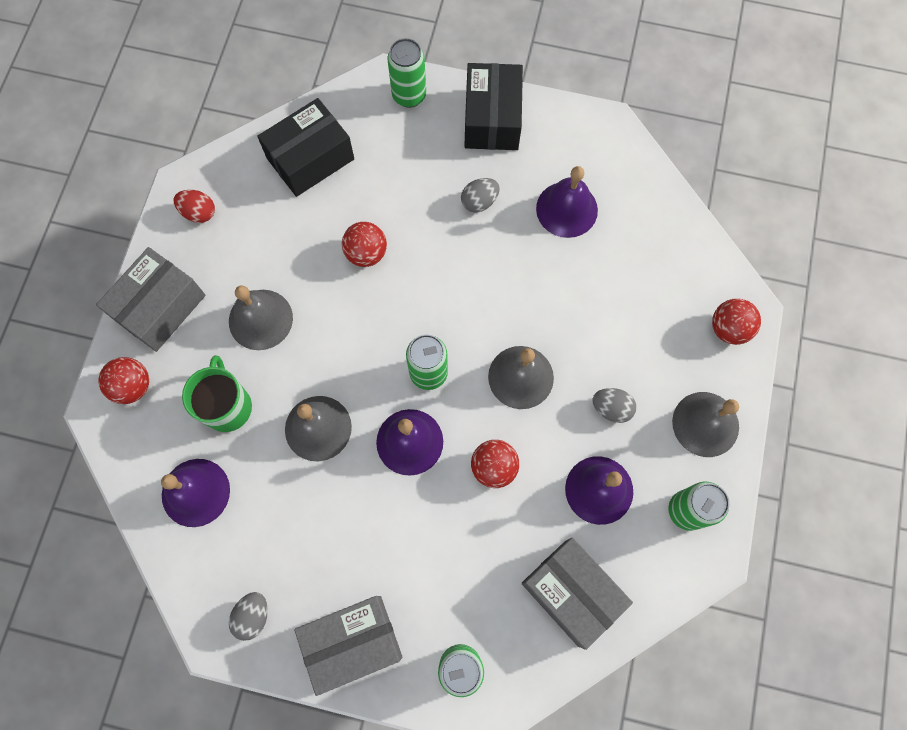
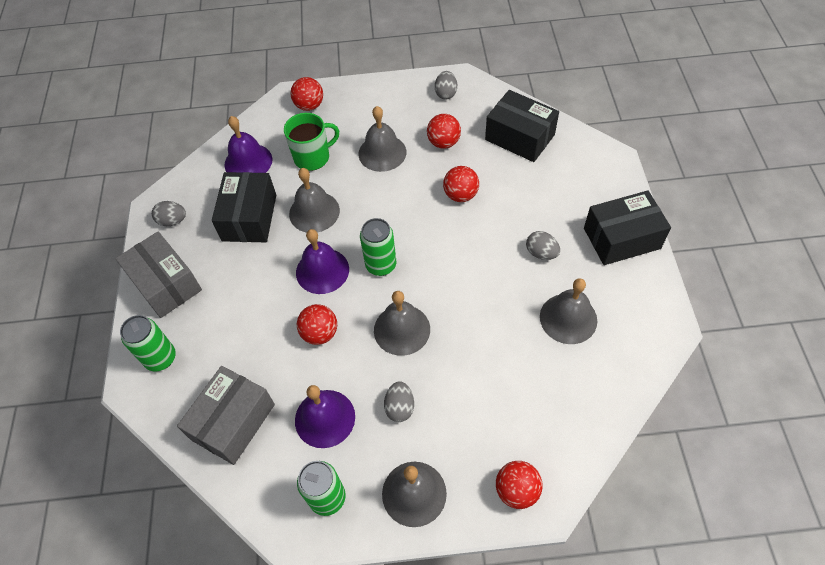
camera: 75 degrees right, 15 degrees down
grey box [96,247,206,352] -> none
red egg [174,190,215,223] -> grey egg [435,71,457,99]
green can [387,38,426,108] -> none
purple bell [536,166,598,238] -> grey bell [540,278,597,344]
none -> black box [212,172,276,242]
none -> red ball [427,114,461,149]

